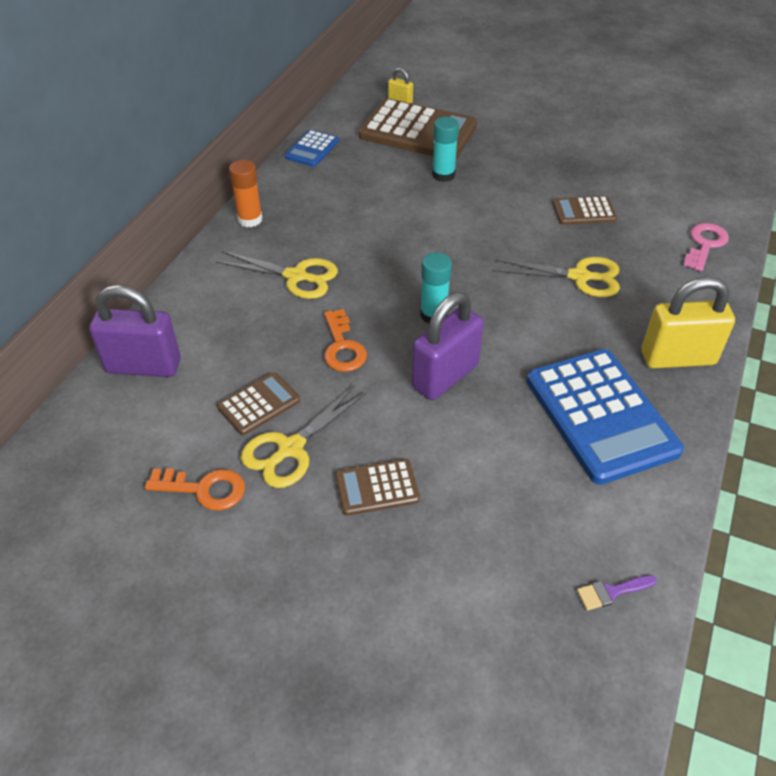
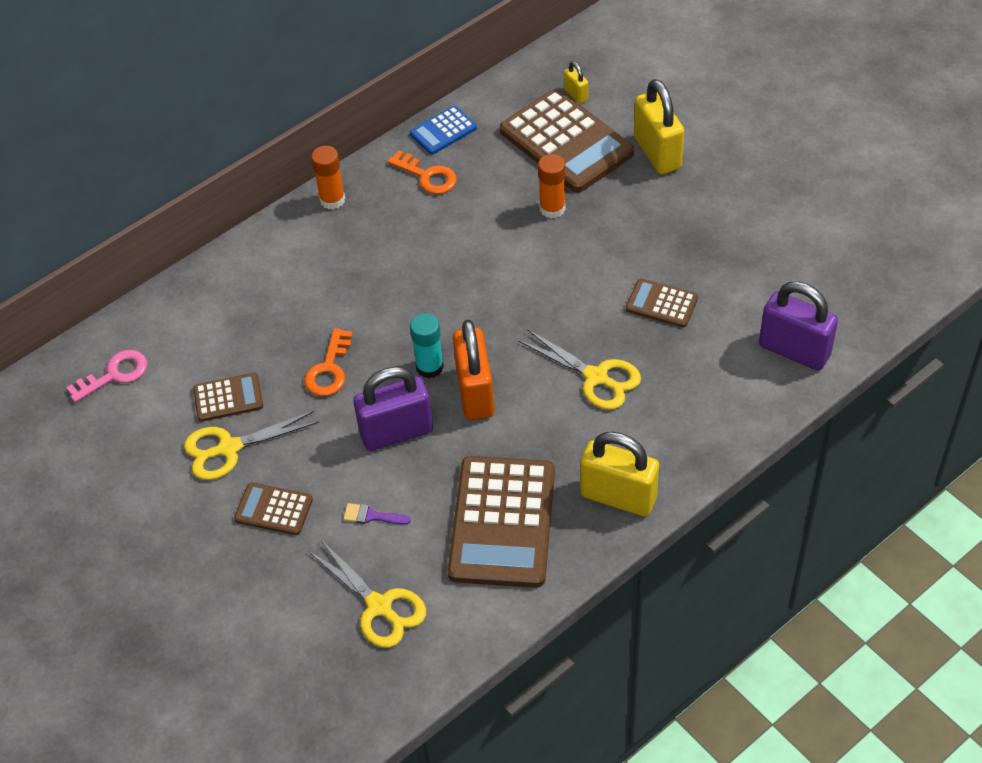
camera: 30 degrees right, 5 degrees up
purple padlock [89,285,181,377] -> purple padlock moved to [759,281,838,371]
orange key [145,468,245,511] -> orange key moved to [388,150,457,194]
yellow scissors [216,251,338,299] -> yellow scissors moved to [308,540,426,648]
turquoise glue stick [432,117,459,182] -> orange glue stick [538,154,565,218]
blue calculator [526,349,684,485] -> brown calculator [447,456,555,588]
purple brush [577,575,657,611] -> purple brush moved to [343,503,411,524]
pink key [684,223,729,271] -> pink key moved to [66,350,147,403]
none -> orange padlock [453,320,494,420]
none -> yellow padlock [634,79,684,175]

